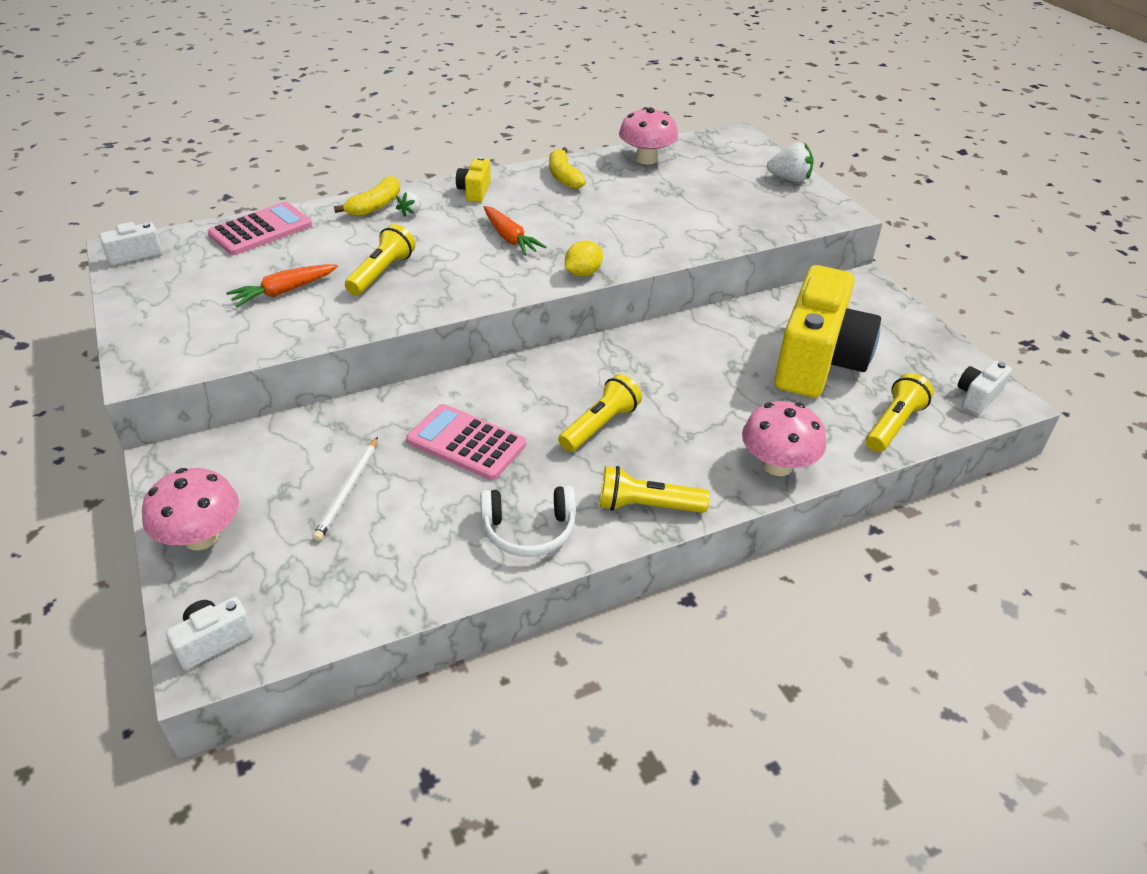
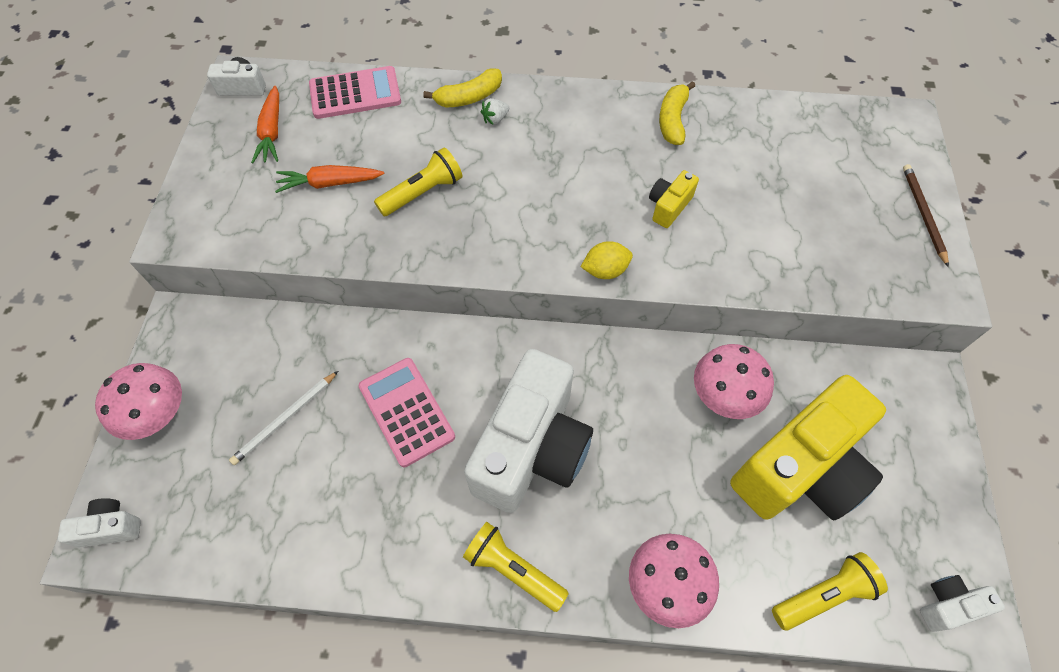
camera: 30 degrees right, 20 degrees up
yellow camera [456,156,491,202] -> yellow camera moved to [649,170,699,228]
white headphones [480,486,576,557] -> none
orange carrot [484,206,547,255] -> orange carrot moved to [251,86,279,163]
yellow flashlight [558,374,642,452] -> white camera [464,349,593,513]
pink mushroom [619,107,678,165] -> pink mushroom moved to [694,344,774,419]
white strawberry [767,142,814,182] -> brown pencil [903,164,949,267]

